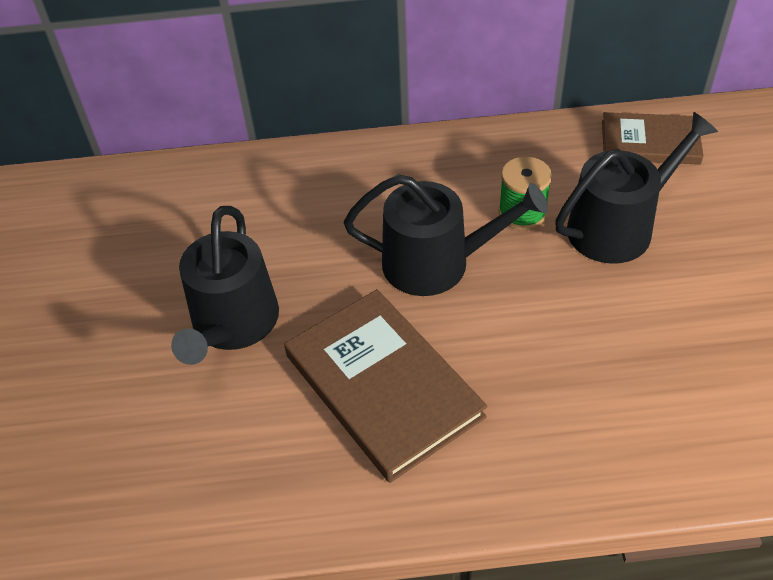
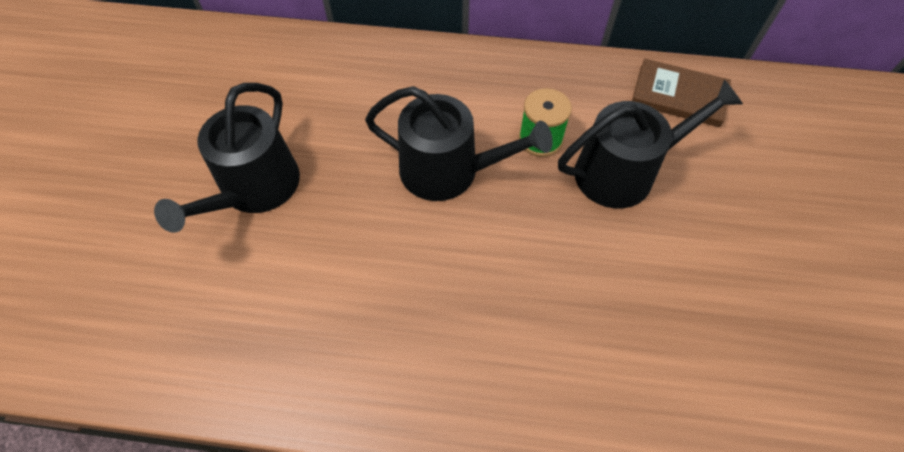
camera: 10 degrees right, 10 degrees up
brown book [284,289,487,483] -> none

